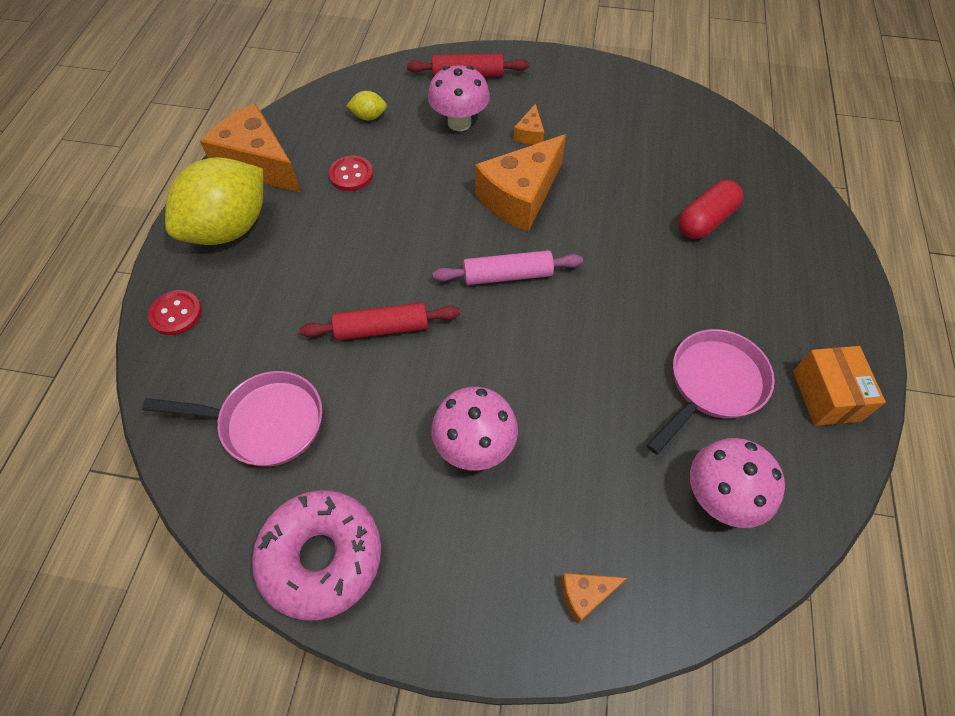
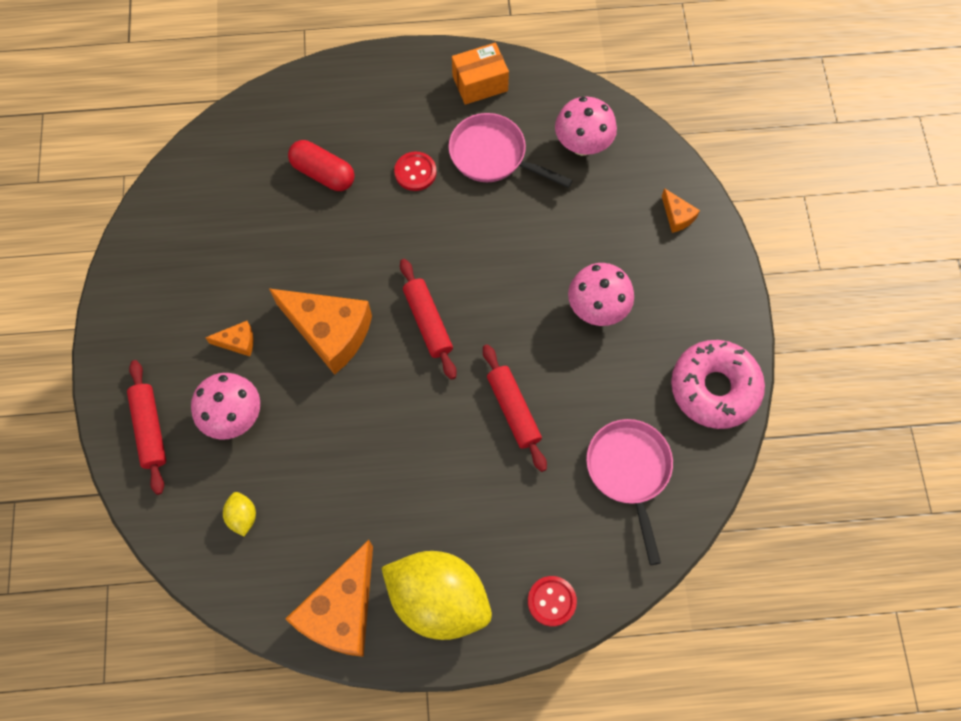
camera: 105 degrees left, 10 degrees up
red button [329,156,373,191] -> red button moved to [394,152,437,191]
pink rolling pin [433,250,583,285] -> red rolling pin [400,259,457,380]

